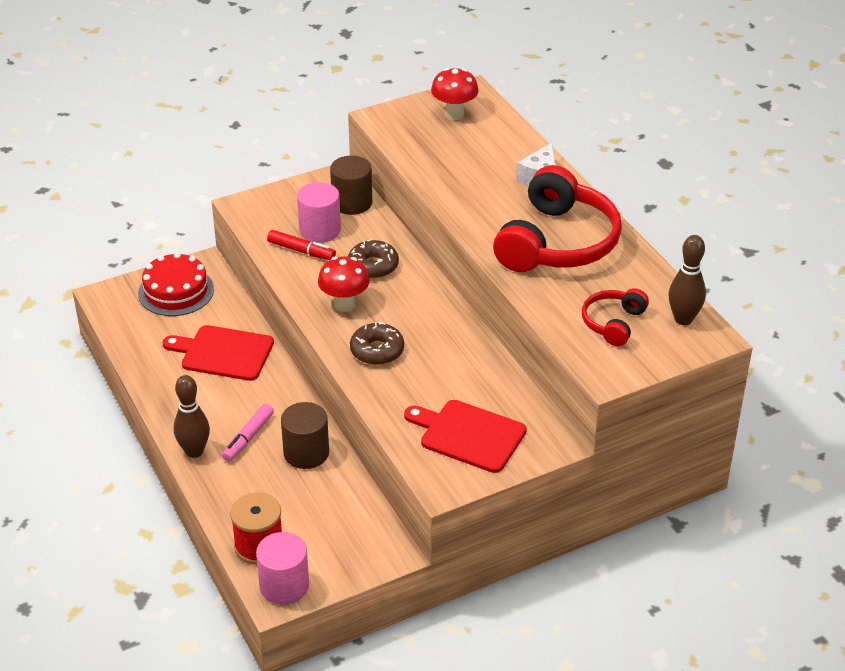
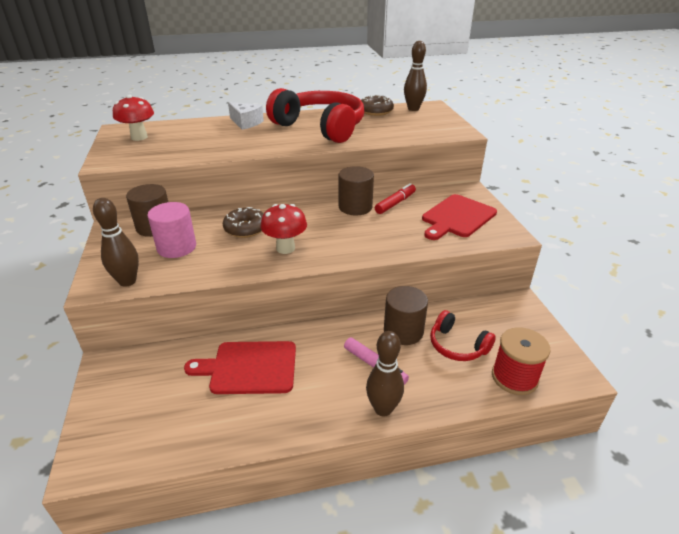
camera: 75 degrees left, 5 degrees down
red cake [138,252,214,316] -> none
red cutting board [162,325,274,381] -> red cutting board turned 60 degrees clockwise [184,341,296,394]
pink cylinder [256,532,309,605] -> none
red marker [267,230,336,260] -> red marker moved to [375,183,416,214]
brown donut [350,321,404,365] -> brown donut moved to [361,95,394,116]
red headphones [582,288,649,346] -> red headphones moved to [430,310,496,361]
none -> brown bowling pin [93,198,139,287]
none -> brown cylinder [339,166,374,216]

